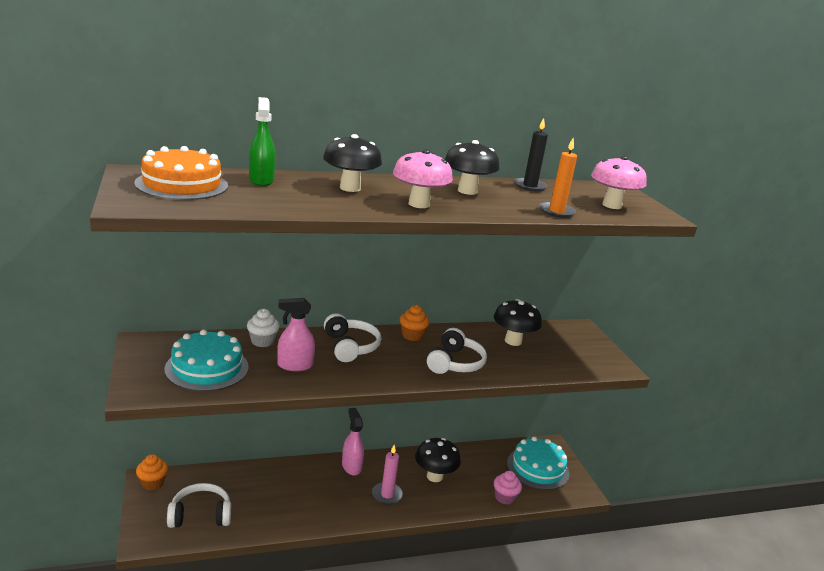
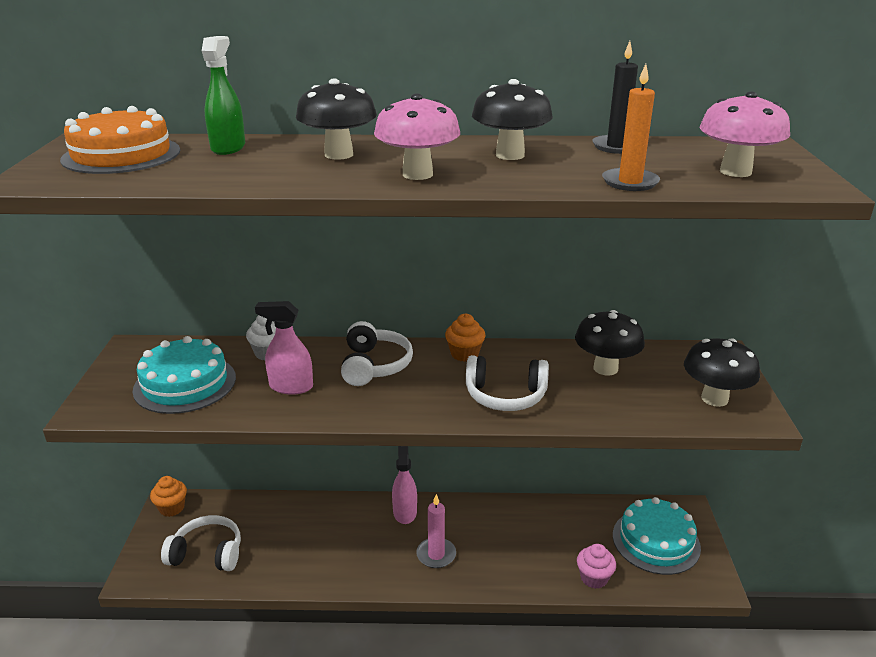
camera: 20 degrees right, 5 degrees up
black mushroom [415,438,461,482] -> black mushroom moved to [684,338,760,407]
white headphones [427,328,487,374] -> white headphones turned 60 degrees clockwise [466,355,549,411]

